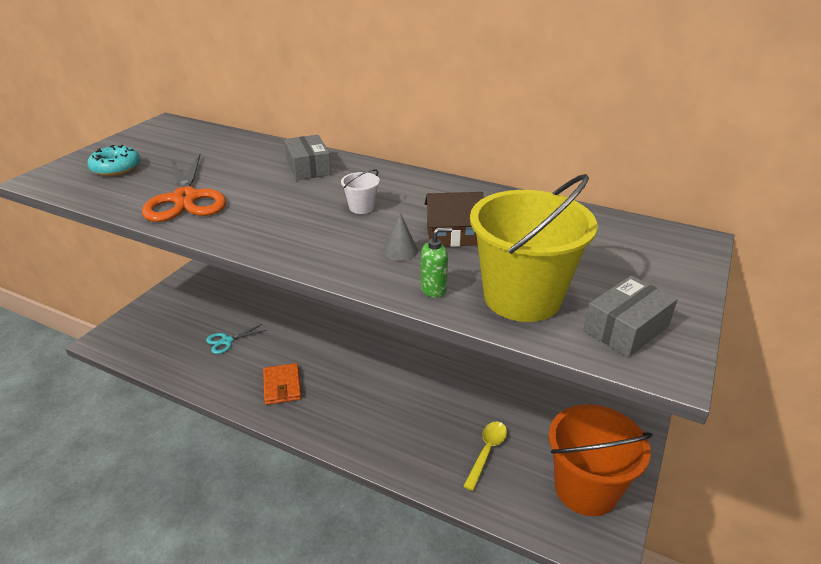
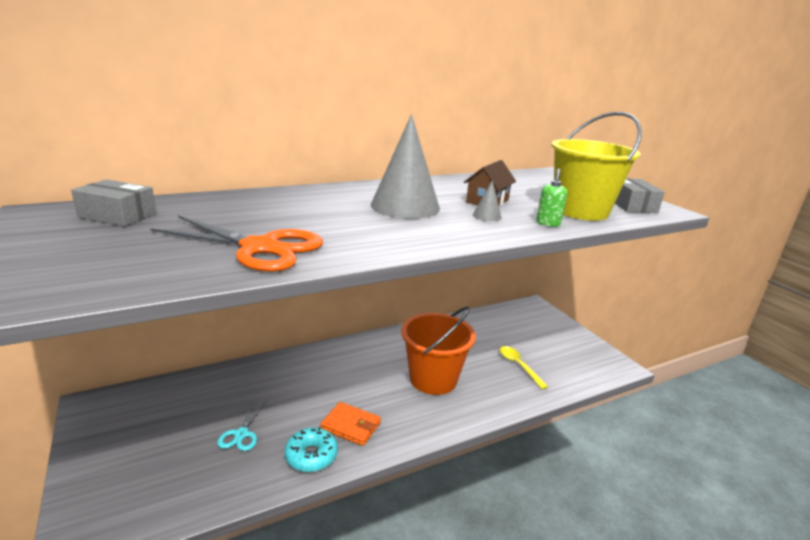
camera: 55 degrees left, 10 degrees down
turquoise donut [88,145,140,176] -> turquoise donut moved to [285,427,338,472]
grey box [284,135,331,180] -> grey box moved to [71,179,156,226]
white bucket [341,169,380,214] -> grey cone [371,114,440,219]
orange bucket [549,404,653,516] -> orange bucket moved to [401,307,476,395]

